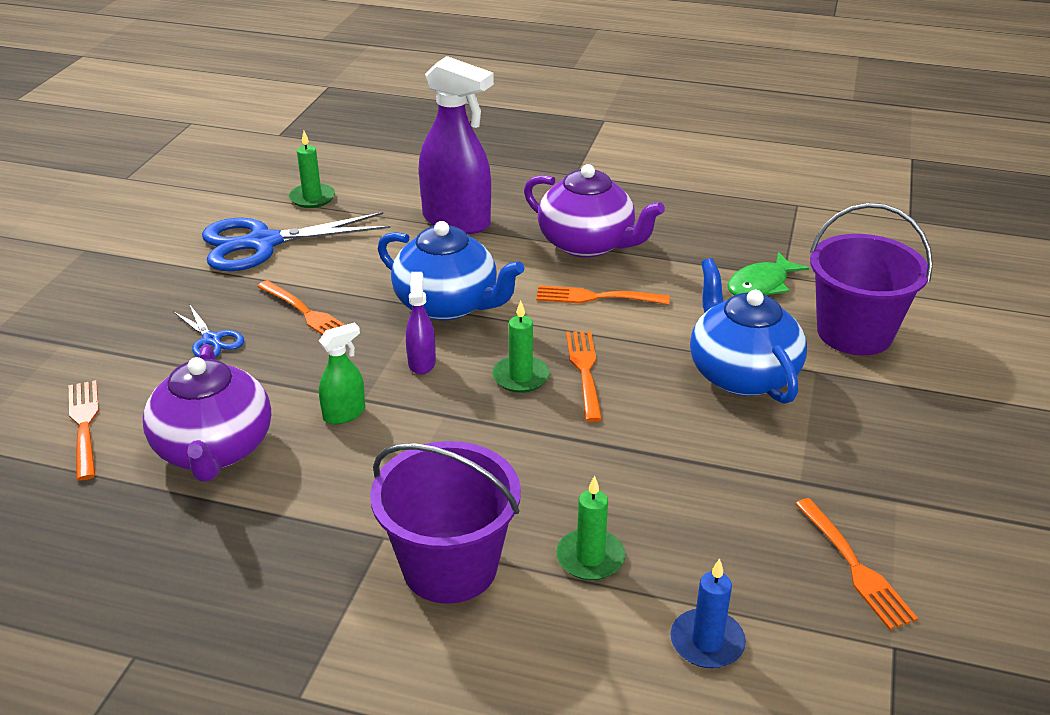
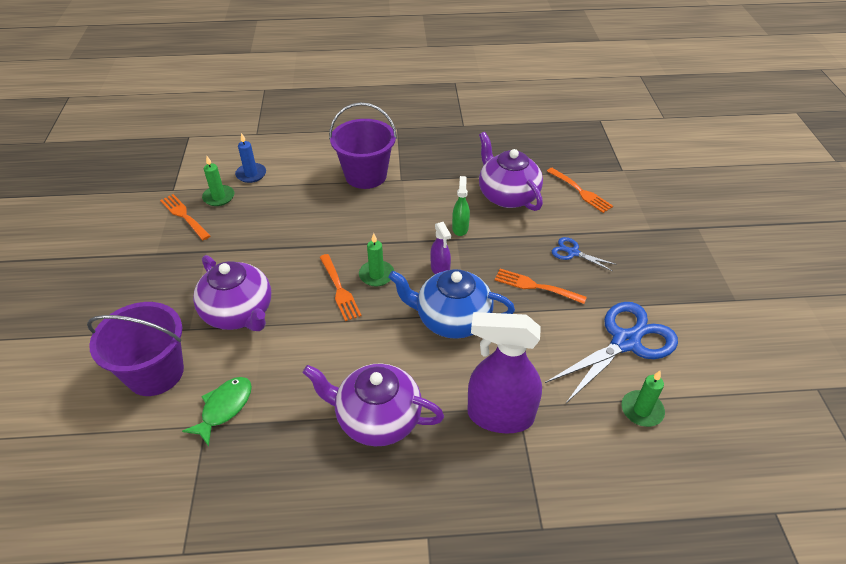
camera: 160 degrees right, 10 degrees up
green spray bottle [319,323,365,424] -> green spray bottle turned 150 degrees clockwise [452,176,470,236]
orange fork [536,285,670,305] -> none
green candle [556,475,625,580] -> green candle moved to [202,156,234,206]
blue teapot [690,258,807,404] -> purple teapot [193,255,271,331]

